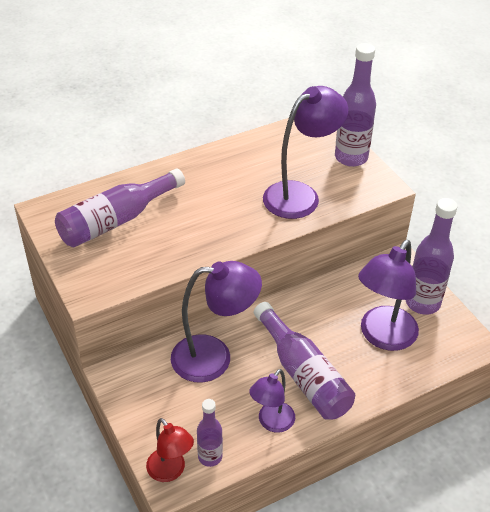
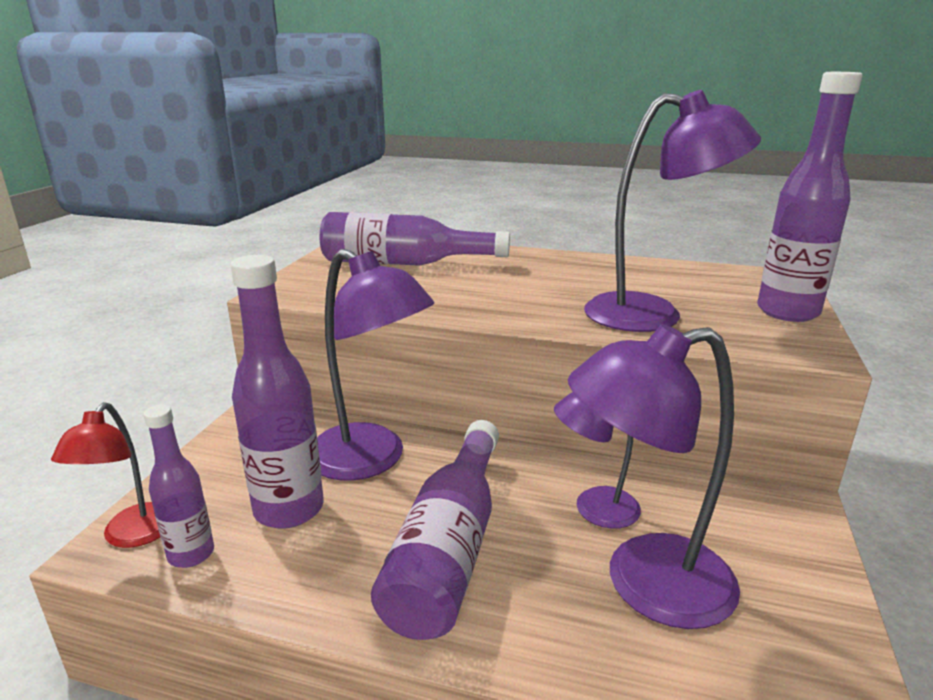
camera: 45 degrees right, 20 degrees down
purple lamp [249,369,295,432] -> purple lamp moved to [554,392,641,529]
purple bottle [406,198,457,315] -> purple bottle moved to [230,255,324,529]

